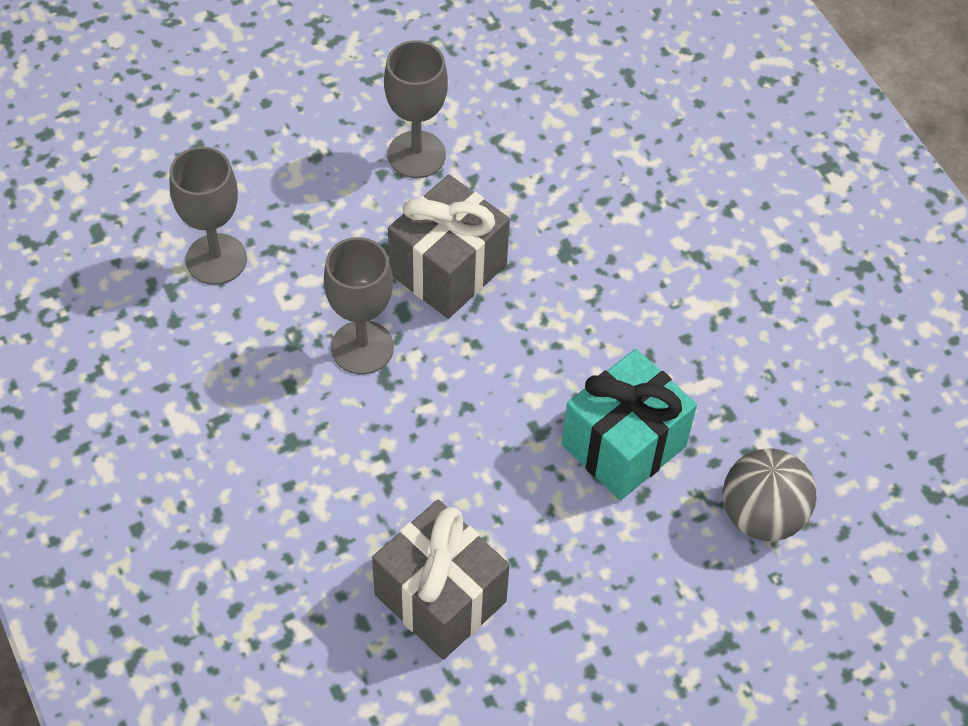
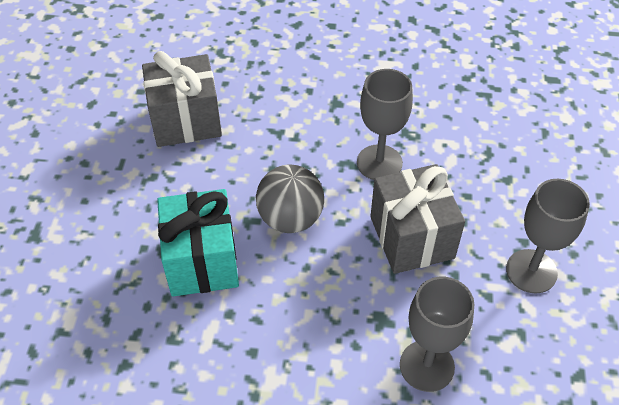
camera: 125 degrees right, 5 degrees down
grey goblet [169,146,247,285] -> grey goblet moved to [400,277,474,392]
grey ball [723,448,816,541] -> grey ball moved to [256,165,324,233]

